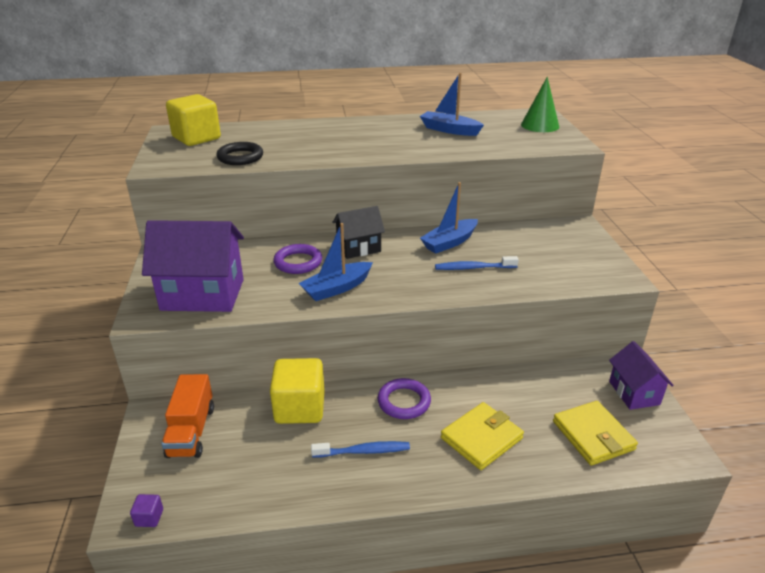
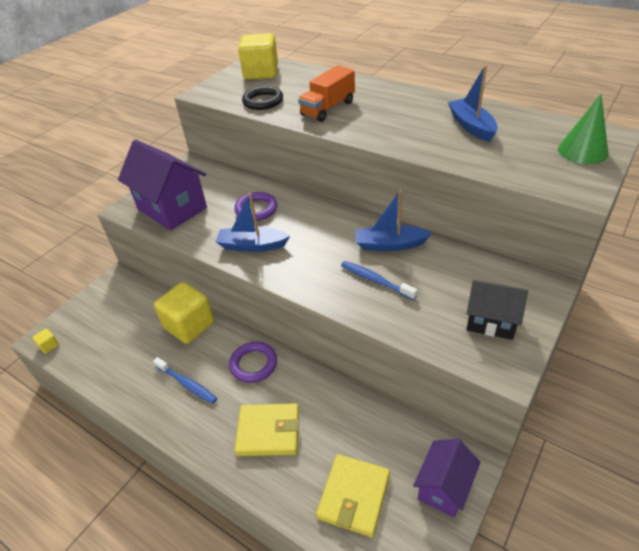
camera: 45 degrees right, 10 degrees up
purple cube [130,494,163,527] -> yellow cube [32,329,59,354]
orange truck [161,374,214,458] -> orange truck moved to [298,65,355,122]
black house [332,206,385,259] -> black house moved to [466,280,528,340]

